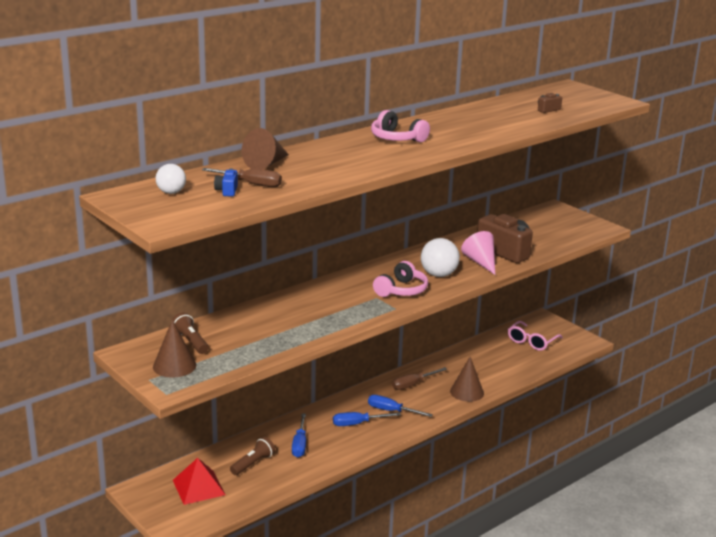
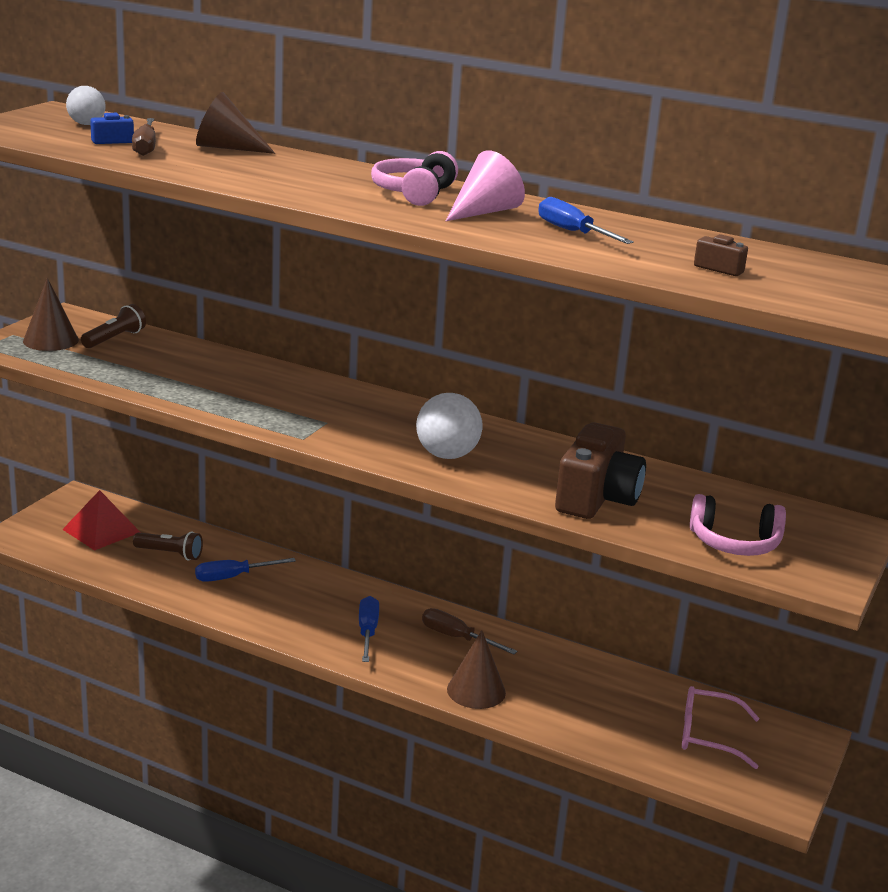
camera: 65 degrees right, 0 degrees up
blue screwdriver [333,412,401,426] -> blue screwdriver moved to [538,197,634,244]
pink headphones [373,261,428,297] -> pink headphones moved to [690,494,786,556]
pink cone [461,231,495,275] -> pink cone moved to [446,150,525,221]

